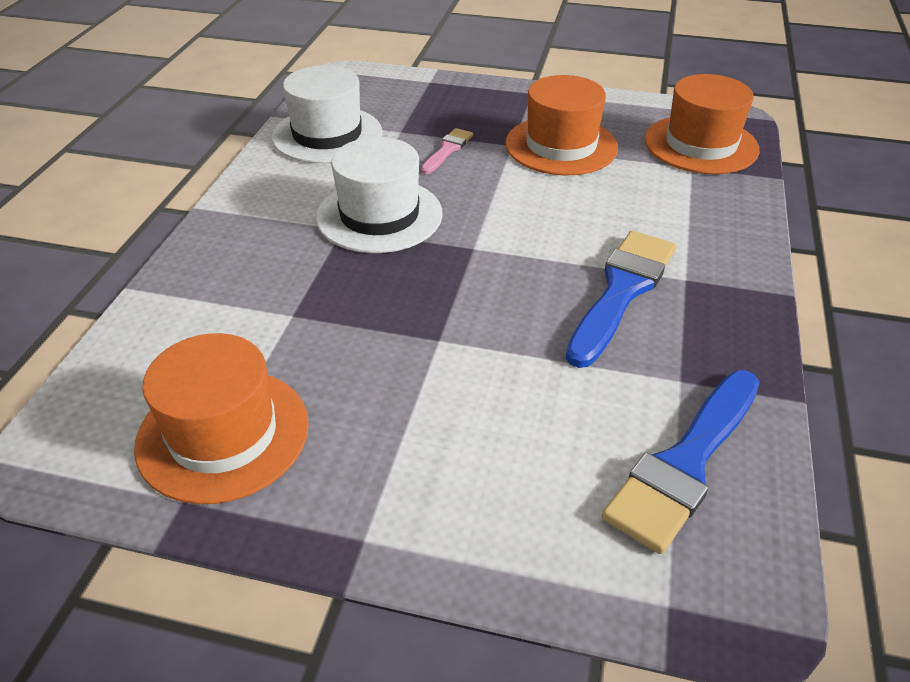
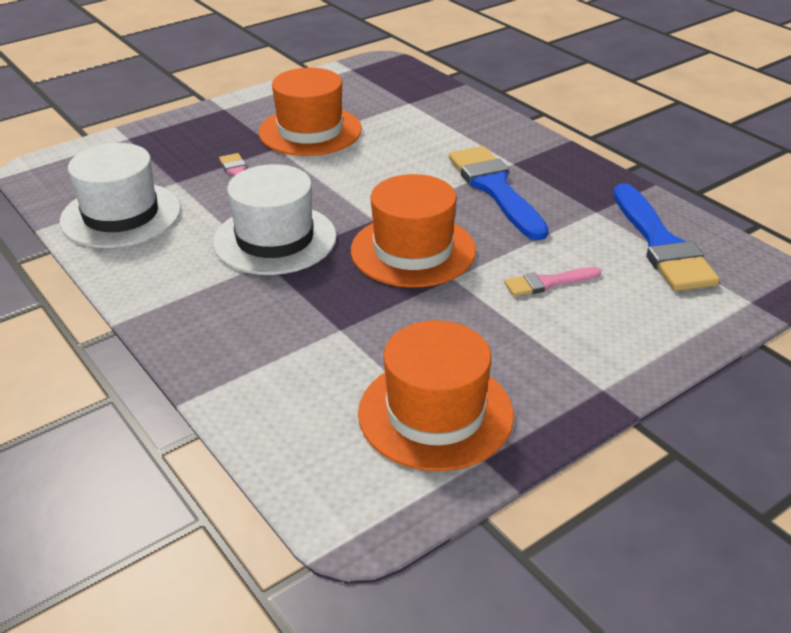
camera: 50 degrees left, 5 degrees down
orange hat [645,74,759,174] -> orange hat moved to [351,174,476,288]
none -> pink brush [504,267,601,296]

